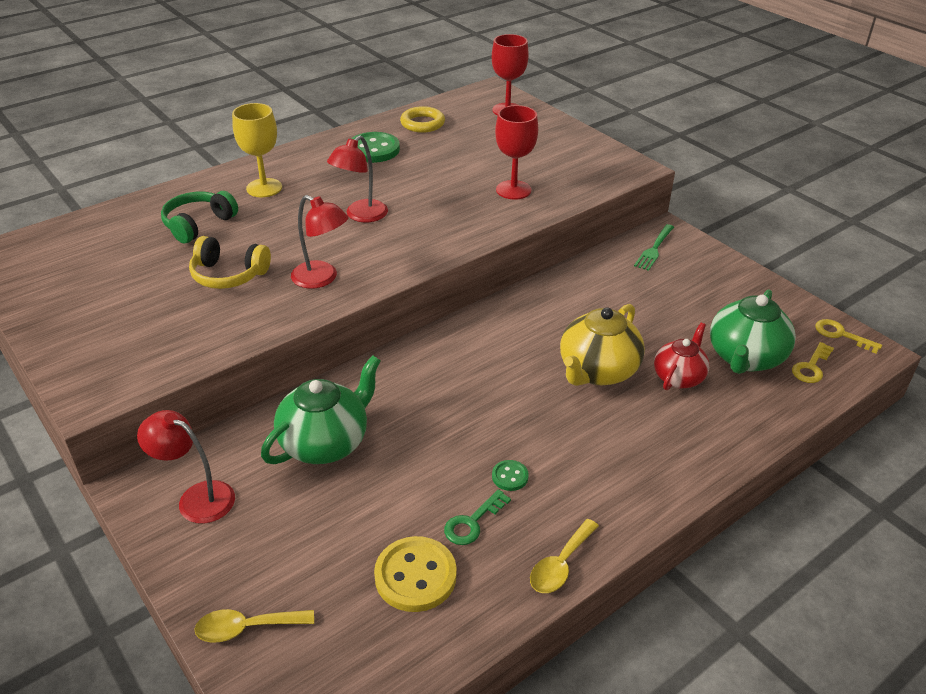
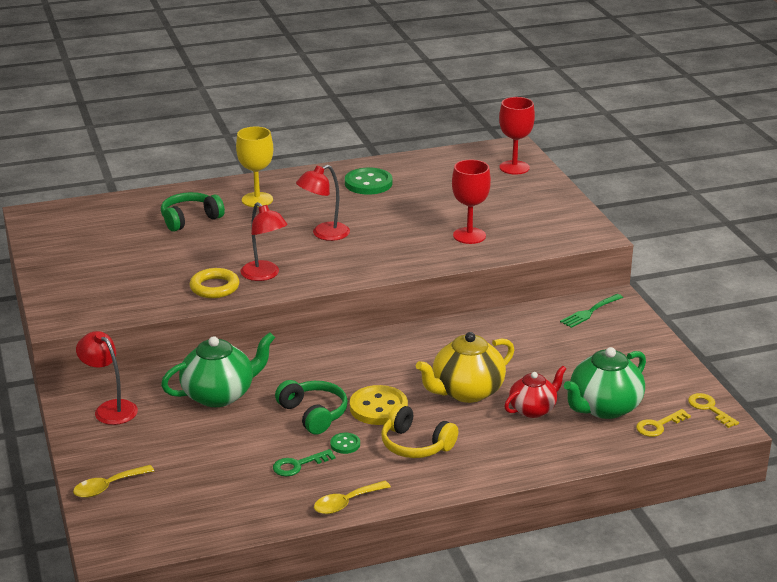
camera: 20 degrees right, 10 degrees down
yellow headphones [189,236,271,289] -> yellow headphones moved to [381,404,458,458]
yellow spoon [194,609,314,643] -> yellow spoon turned 45 degrees counterclockwise [73,465,154,498]
yellow button [374,536,457,612] -> yellow button moved to [350,385,408,425]
yellow ring [400,106,445,133] -> yellow ring moved to [190,268,239,298]
none -> green headphones [275,380,348,434]

